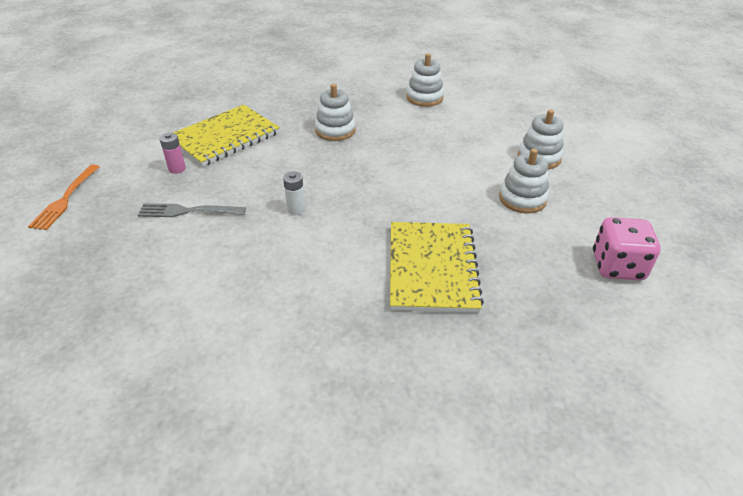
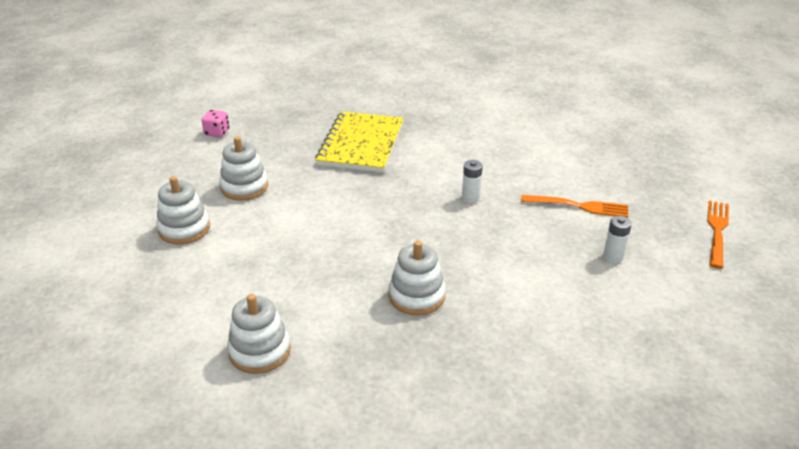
camera: 170 degrees left, 5 degrees down
grey fork [138,203,246,217] -> orange fork [521,195,629,217]
pink battery [160,133,186,174] -> white battery [603,216,632,263]
yellow notebook [173,105,280,167] -> none
pink dice [593,217,661,280] -> pink dice [201,110,229,137], size x0.56

